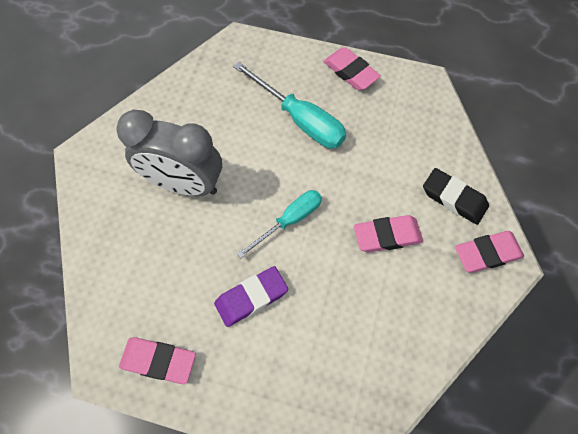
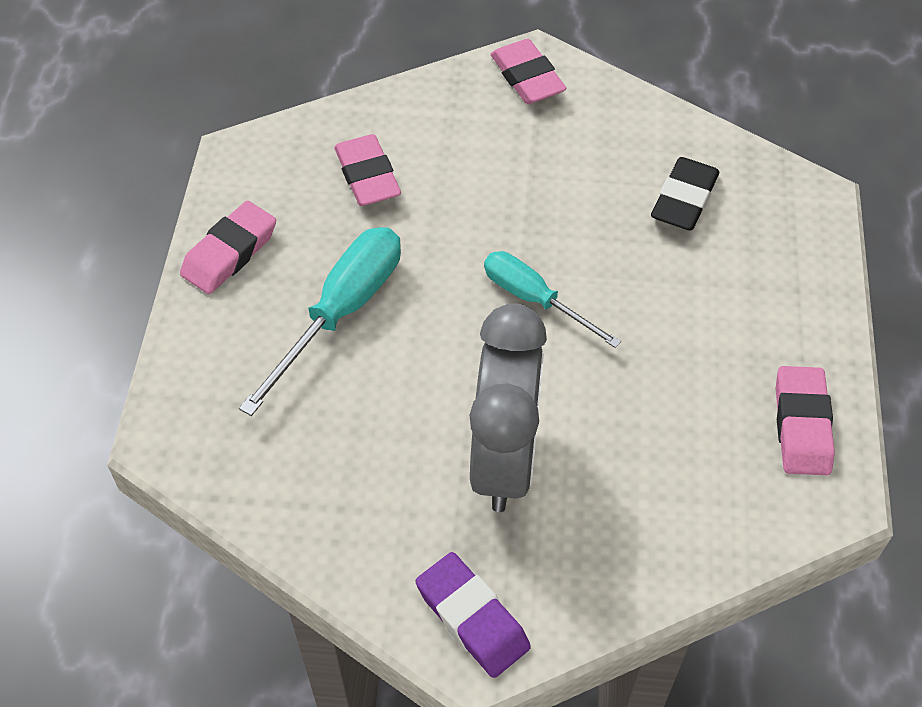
camera: 100 degrees left, 10 degrees down
purple eraser [214,266,288,327] -> purple eraser moved to [416,552,531,678]
pink eraser [354,215,423,252] -> pink eraser moved to [334,134,401,206]
black eraser [423,168,489,225] -> black eraser moved to [651,157,719,231]

